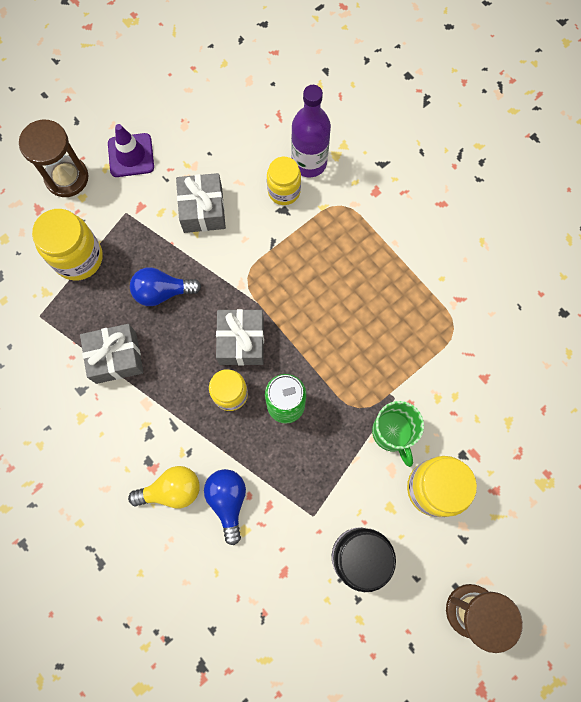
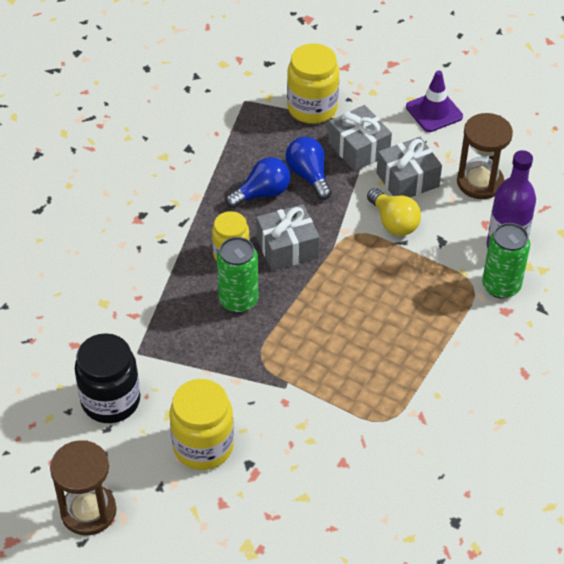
camera: 70 degrees right, 25 degrees down
brown hourglass [19,120,89,197] -> brown hourglass moved to [457,113,513,199]
grey gift [80,324,143,384] -> grey gift moved to [328,105,392,171]
yellow light bulb [128,466,200,508] -> yellow light bulb moved to [367,188,421,236]
blue light bulb [204,469,246,545] -> blue light bulb moved to [226,157,290,208]
yellow jar [267,157,301,205] -> none
green mug [372,401,424,467] -> none
none -> green can [482,223,530,299]

